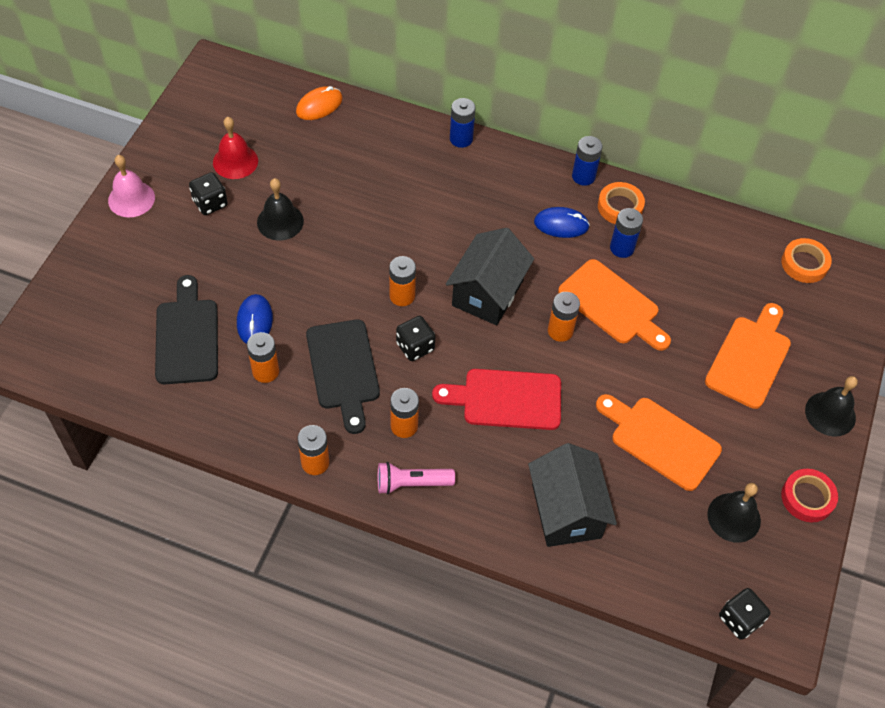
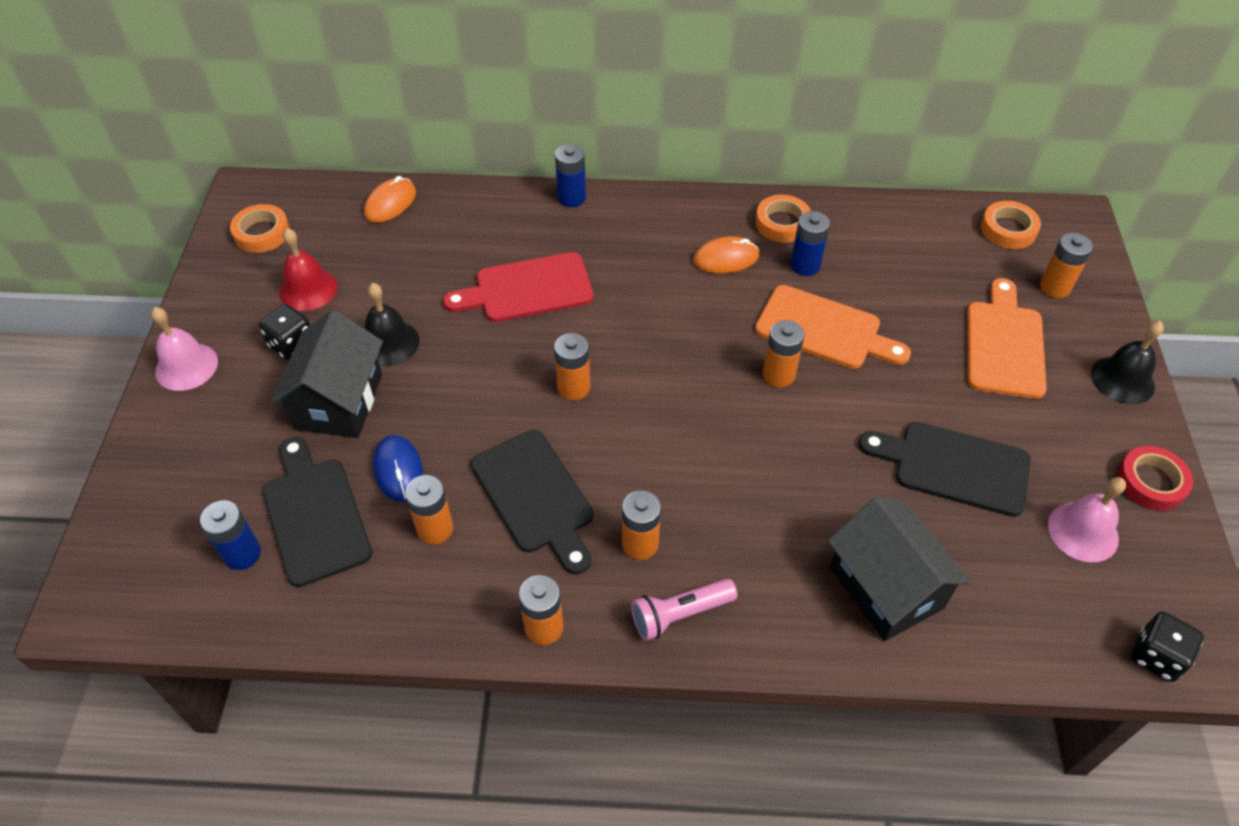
camera: 15 degrees left, 5 degrees down
black dice [396,316,435,361] -> none
red cutting board [432,369,561,430] -> red cutting board moved to [443,252,594,322]
black house [446,228,534,325] -> black house moved to [271,310,383,438]
blue mouse [534,207,590,238] -> orange mouse [693,236,759,273]
blue battery [572,136,603,186] -> blue battery moved to [200,500,261,570]
orange cutting board [596,394,722,491] -> black cutting board [859,422,1031,517]
black bell [707,483,761,543] -> pink bell [1048,477,1126,562]
none -> orange tape [230,204,290,253]
none -> orange battery [1040,233,1093,298]

